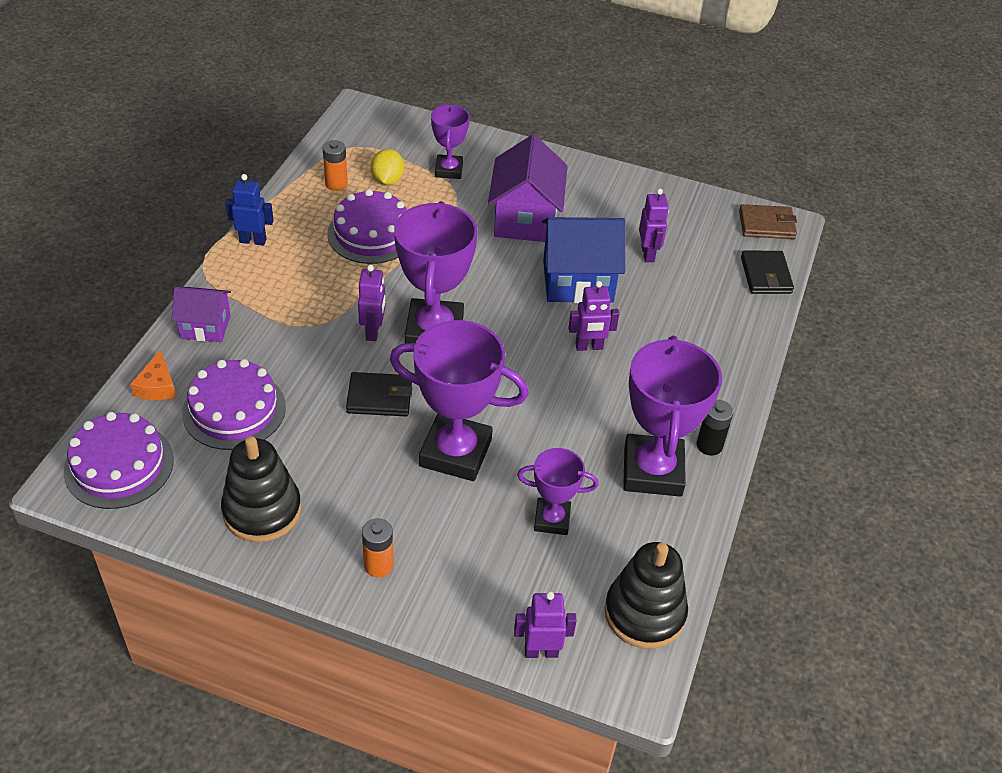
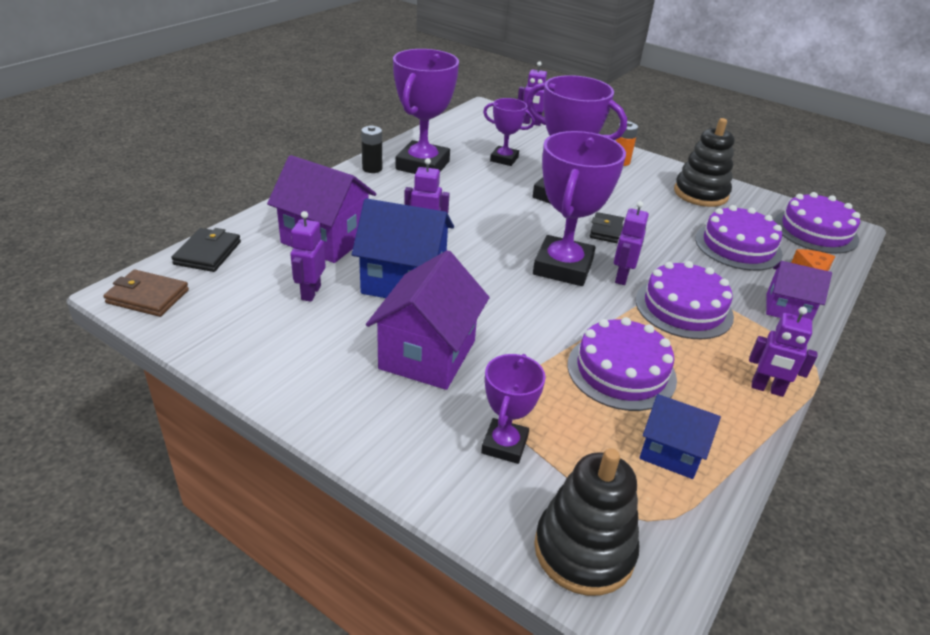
camera: 165 degrees left, 10 degrees down
blue robot [225,174,274,246] -> purple robot [749,307,817,397]
orange battery [323,140,348,191] -> blue house [639,394,721,479]
yellow lemon [371,149,404,185] -> none
black stacking toy [604,542,688,649] -> black stacking toy moved to [534,448,639,596]
none -> purple house [267,155,376,263]
none -> purple cake [636,261,734,339]

